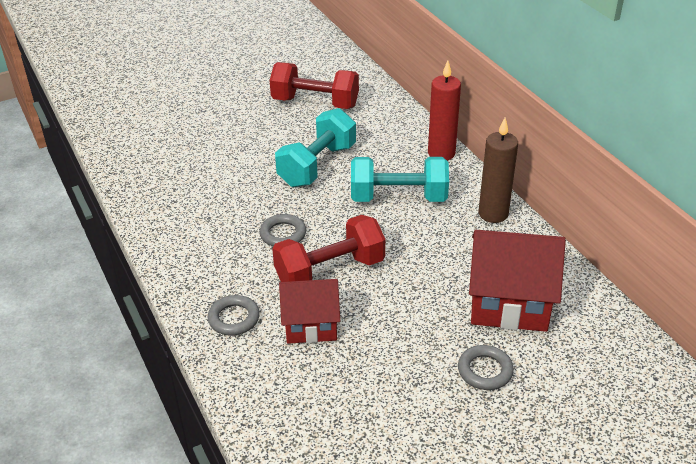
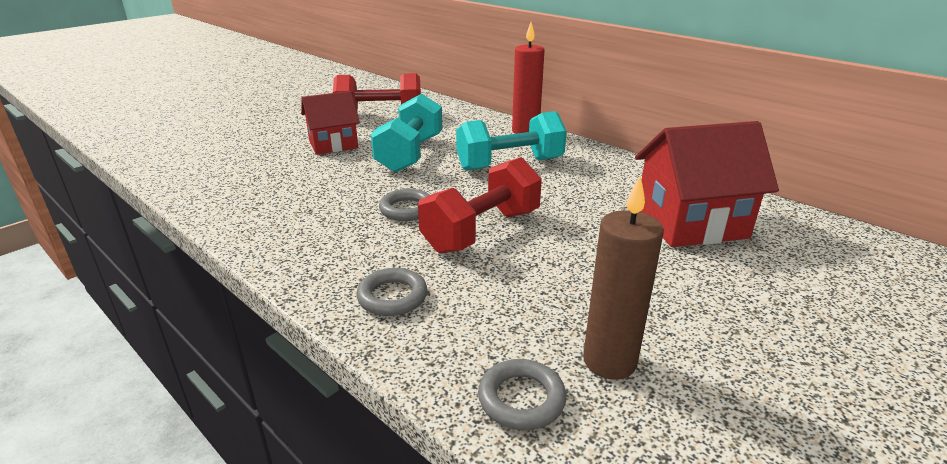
camera: 20 degrees left, 10 degrees down
red house [279,279,340,344] -> red house moved to [301,91,360,155]
grey ring [458,345,514,390] -> grey ring moved to [478,359,567,430]
brown candle [478,118,518,223] -> brown candle moved to [583,176,664,380]

